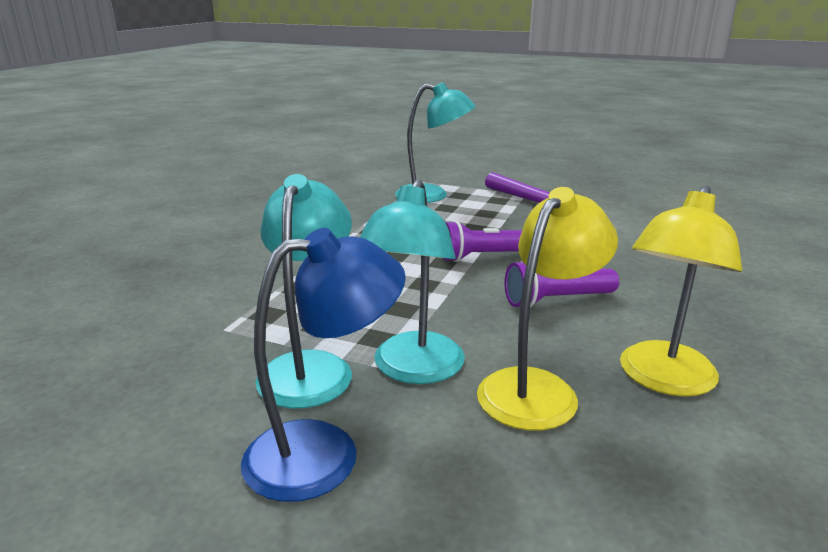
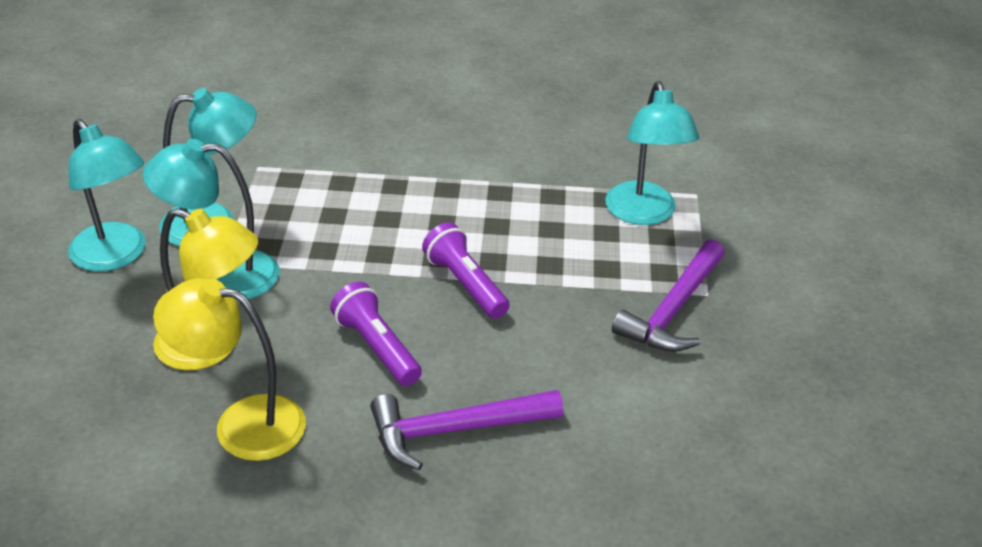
camera: 70 degrees right, 15 degrees up
blue lamp [241,228,406,502] -> turquoise lamp [68,119,146,271]
none -> purple hammer [370,390,563,470]

